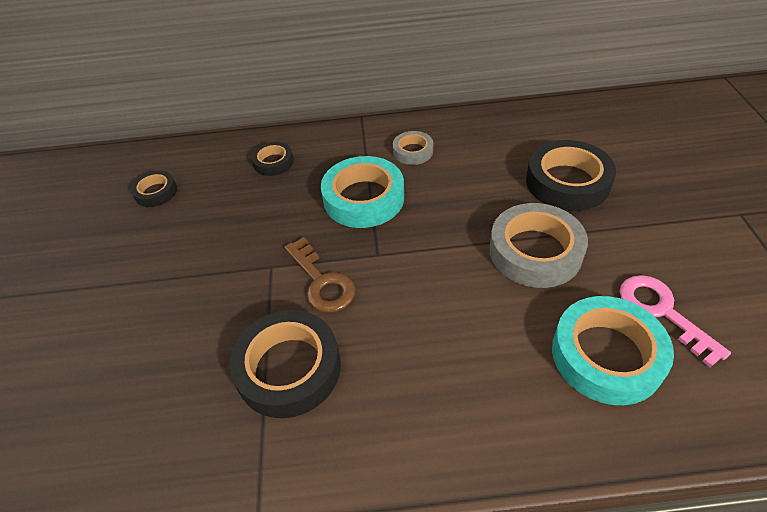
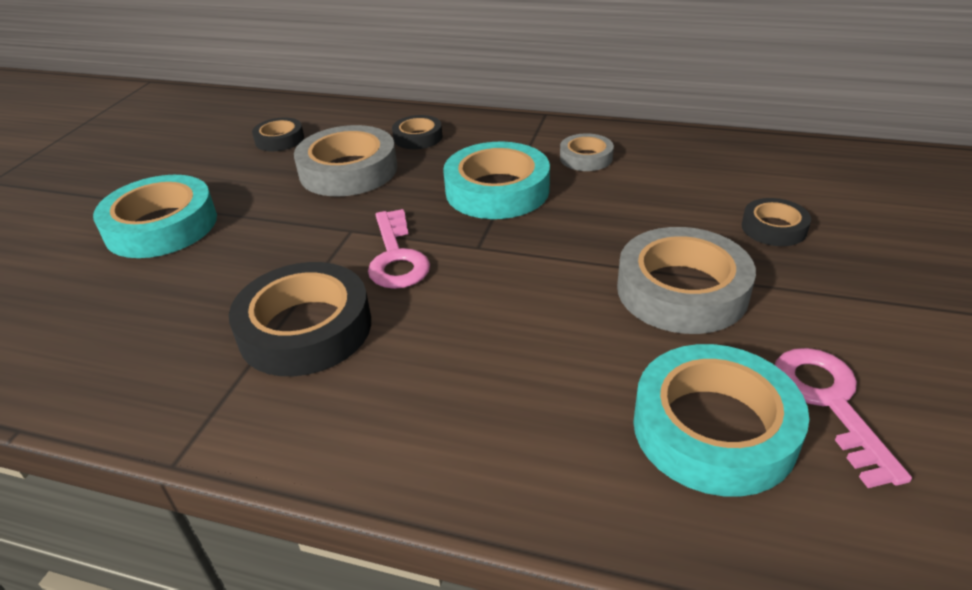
camera: 20 degrees right, 10 degrees down
brown key [284,237,355,313] -> pink key [368,209,430,289]
black tape [526,140,616,211] -> black tape [742,198,811,246], size x0.54
none -> turquoise tape [93,175,217,258]
none -> grey tape [294,125,397,197]

